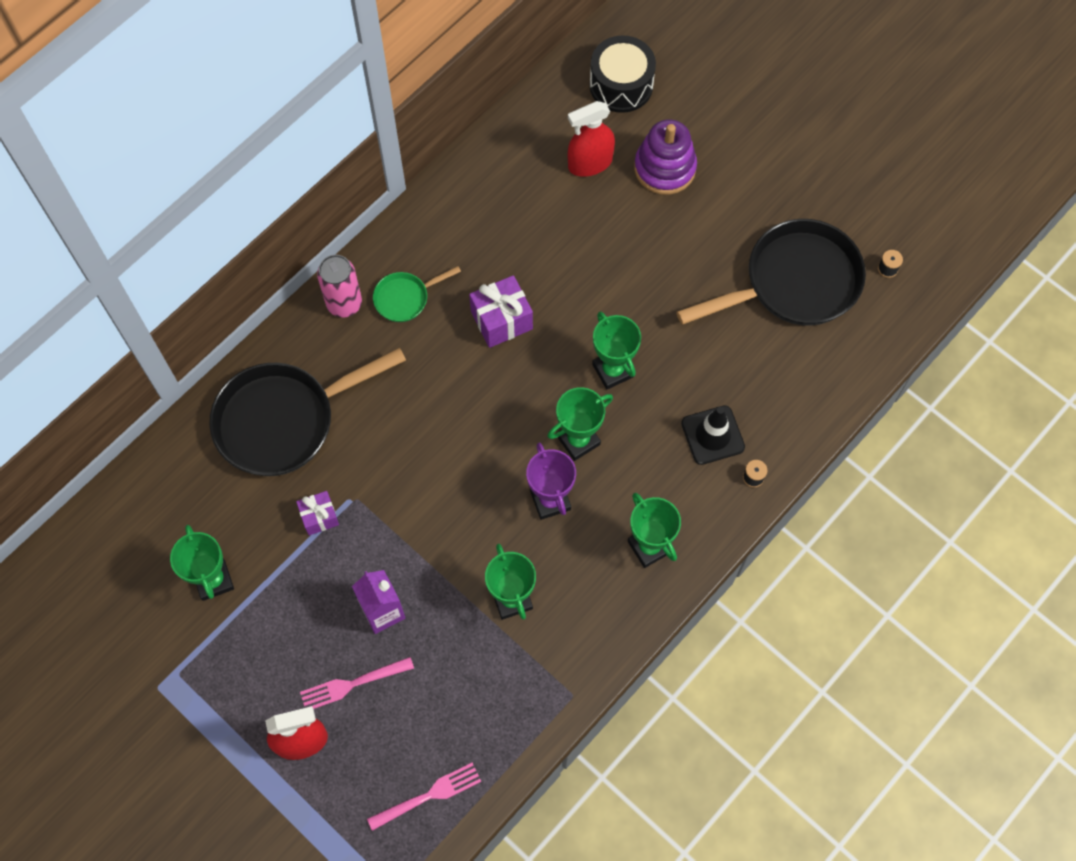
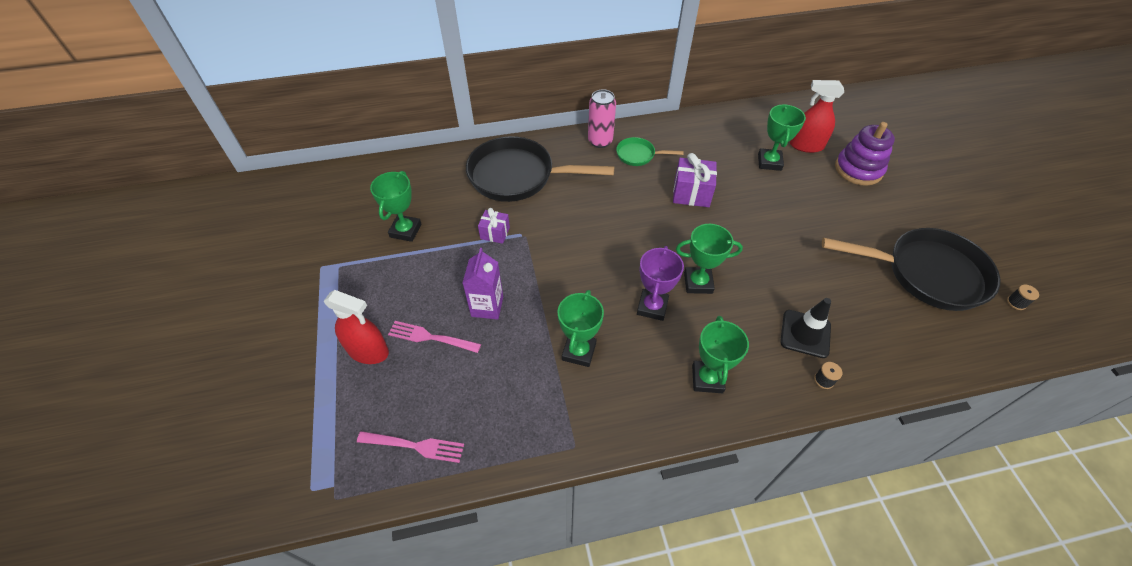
camera: 35 degrees right, 15 degrees down
black drum [589,35,656,113] -> none
green trophy [592,311,641,390] -> green trophy moved to [758,104,806,171]

